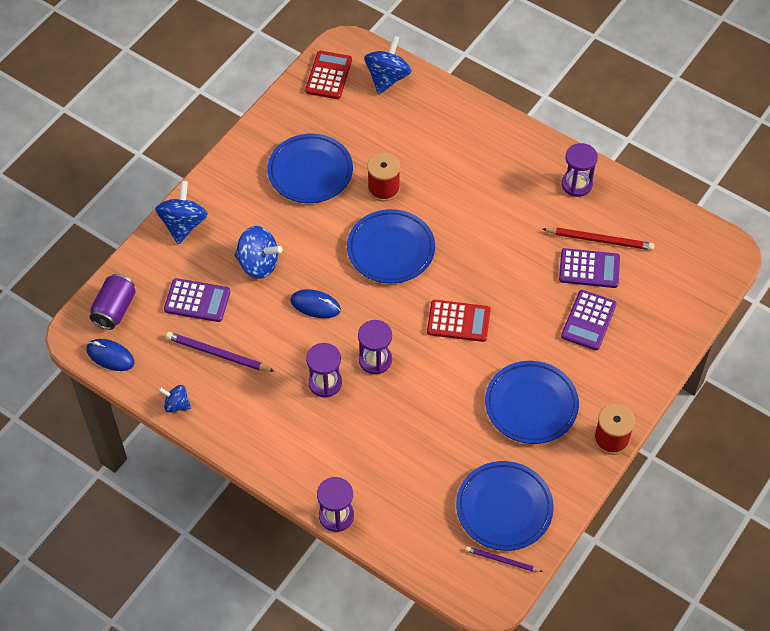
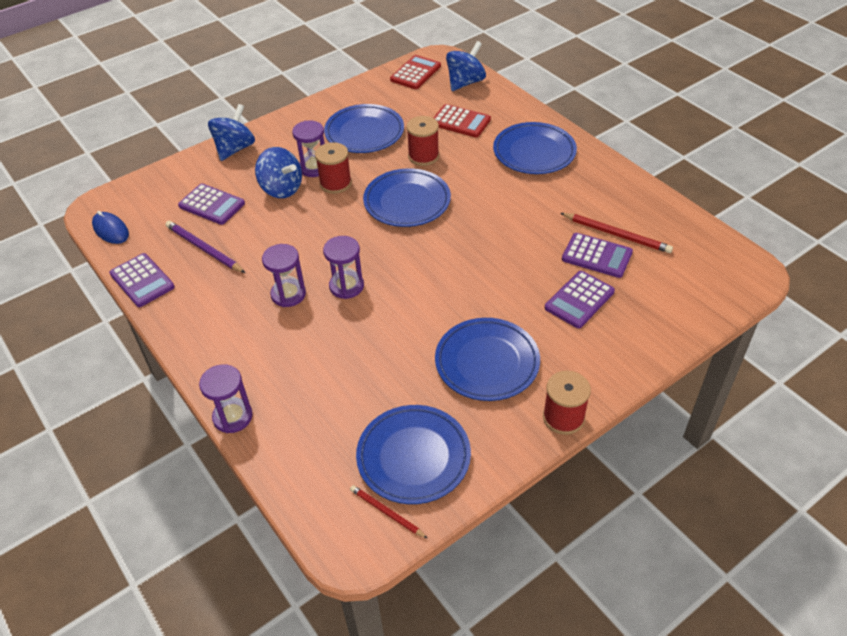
camera: 20 degrees right, 10 degrees down
purple can [89,274,136,330] -> none
blue spinning top [159,385,191,413] -> purple calculator [109,253,175,307]
blue mouse [290,289,341,318] -> none
red calculator [427,300,491,342] -> red calculator moved to [433,104,491,137]
purple pencil [466,546,543,572] -> red pencil [350,485,428,539]
purple hourglass [561,143,598,197] -> purple hourglass moved to [292,120,325,177]
none -> red spool [315,142,352,194]
none -> blue plate [493,122,577,174]

